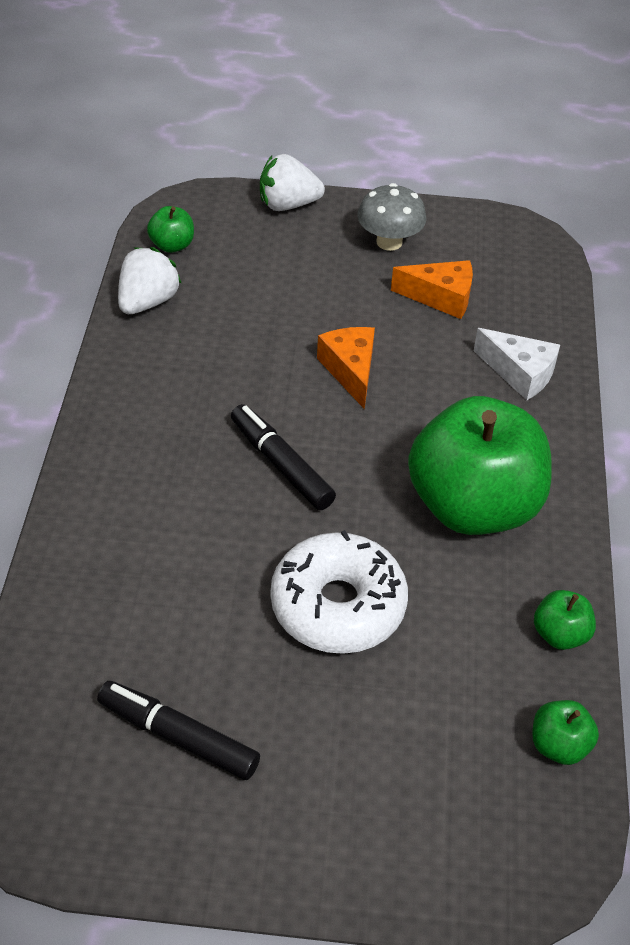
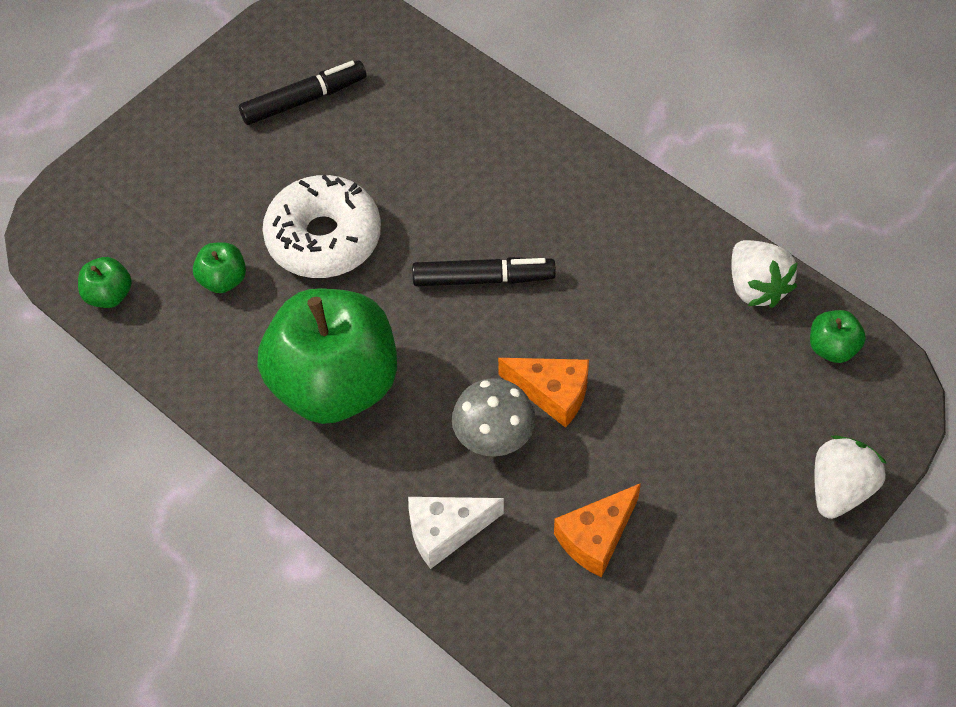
camera: 130 degrees right, 10 degrees up
grey mushroom [357,183,426,251] -> grey mushroom moved to [452,378,536,456]
green apple [534,590,596,650] -> green apple moved to [193,242,246,293]

